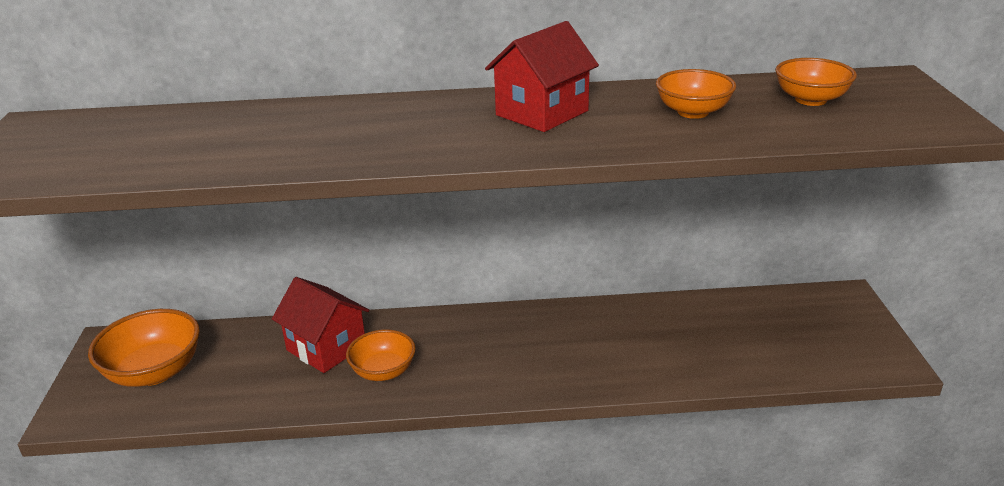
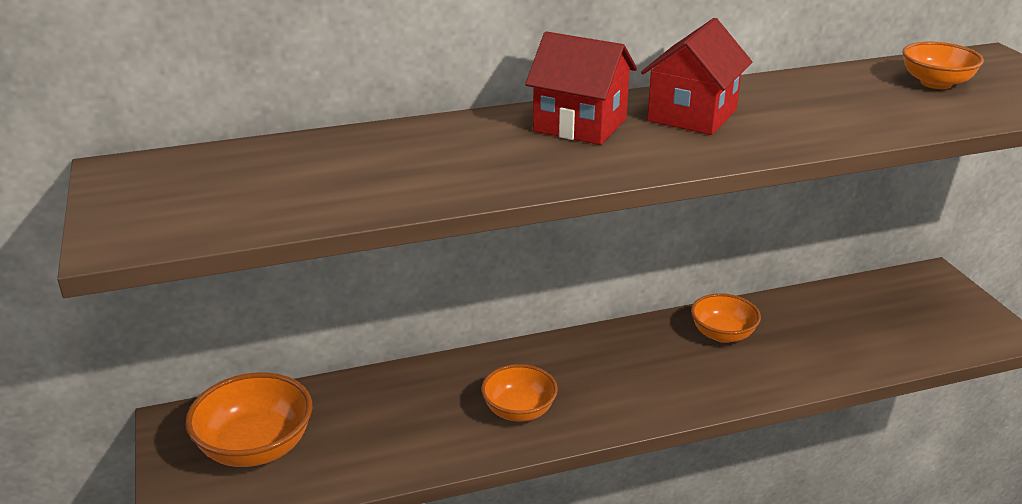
camera: 15 degrees left, 0 degrees up
red house [272,277,369,373] -> red house moved to [525,31,637,145]
orange bowl [656,69,736,119] -> orange bowl moved to [691,293,761,343]

